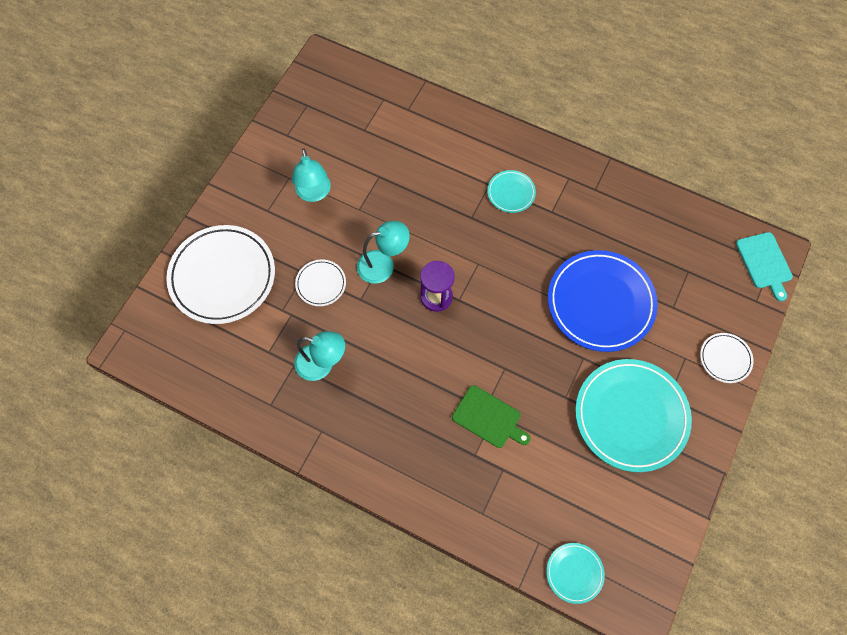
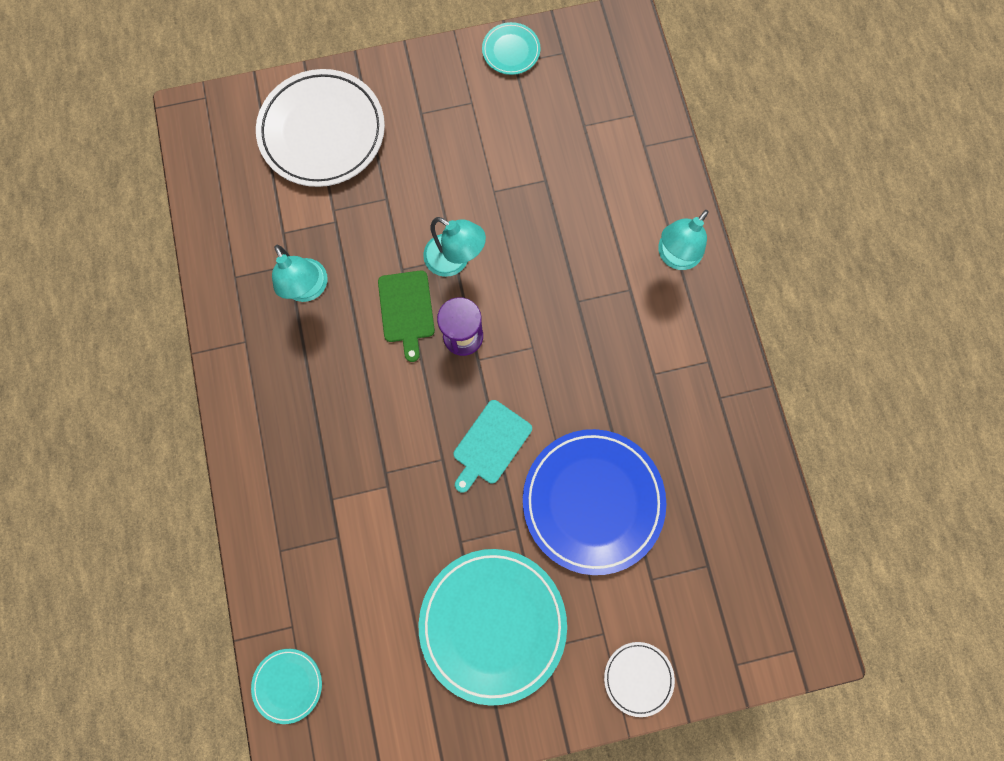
camera: 50 degrees right, 10 degrees up
turquoise lamp [292,149,331,202] -> turquoise lamp moved to [658,210,709,270]
white plate [295,260,346,306] -> none
green cutting board [452,385,530,448] -> green cutting board moved to [378,270,435,362]
turquoise plate [487,170,536,213] -> turquoise plate moved to [482,22,541,75]
turquoise cutting board [736,232,793,301] -> turquoise cutting board moved to [453,400,532,493]

